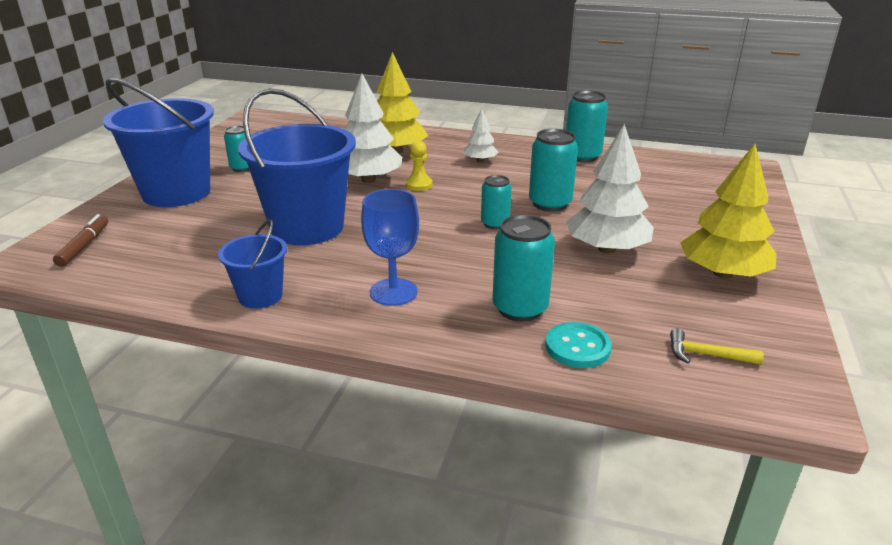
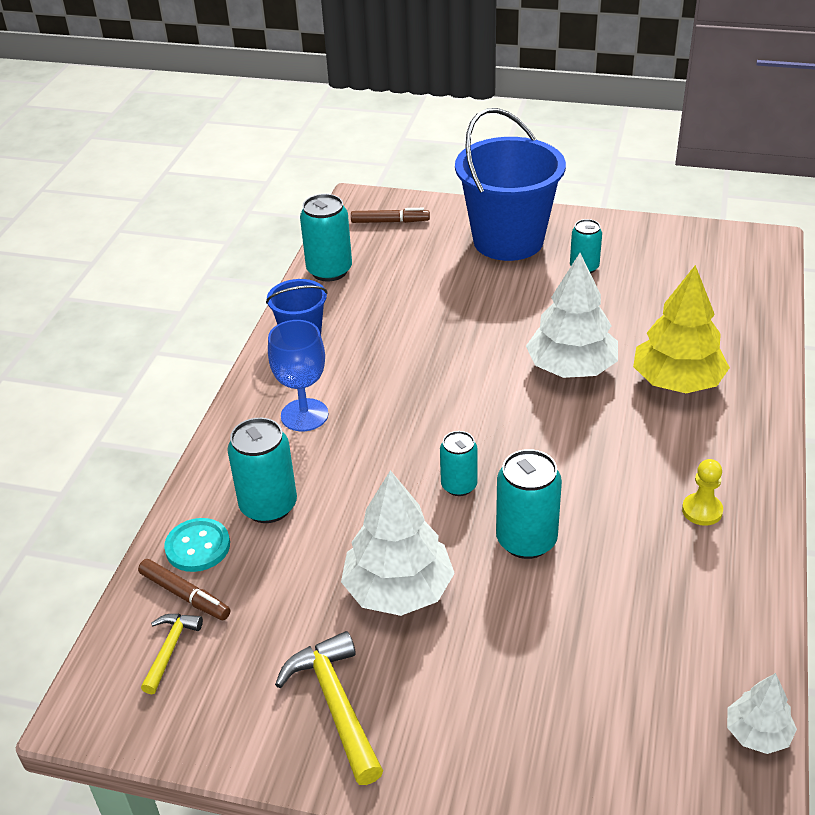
camera: 90 degrees right, 10 degrees up
blue bucket [238,89,356,245] -> none
yellow pawn [406,141,433,191] -> yellow pawn moved to [682,459,723,526]
white tree [463,109,498,162] -> white tree moved to [727,673,797,754]
turquoise can [566,90,608,162] -> turquoise can moved to [300,194,352,281]
yellow tree [680,144,777,279] -> yellow hammer [275,631,383,785]
none -> brown marker [138,559,231,620]

